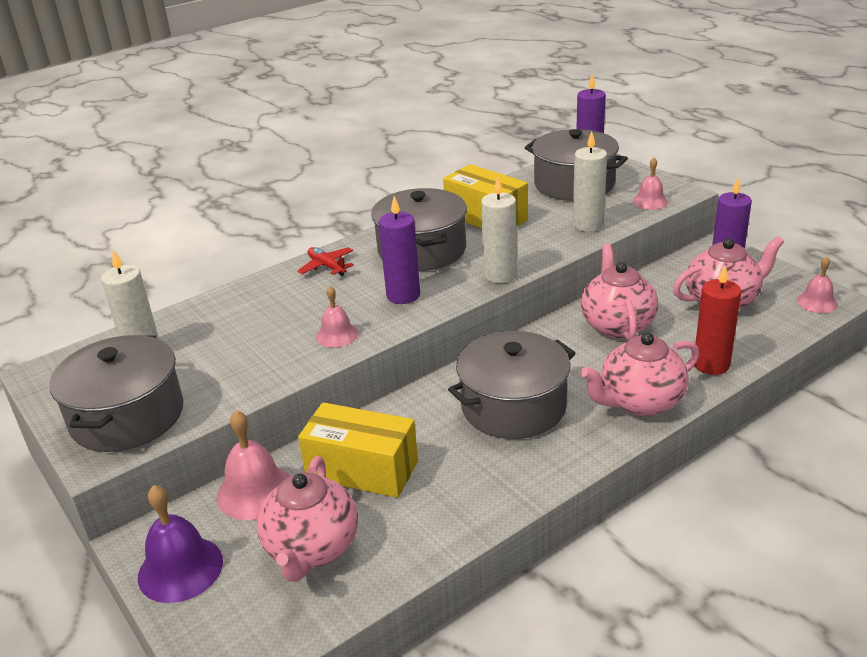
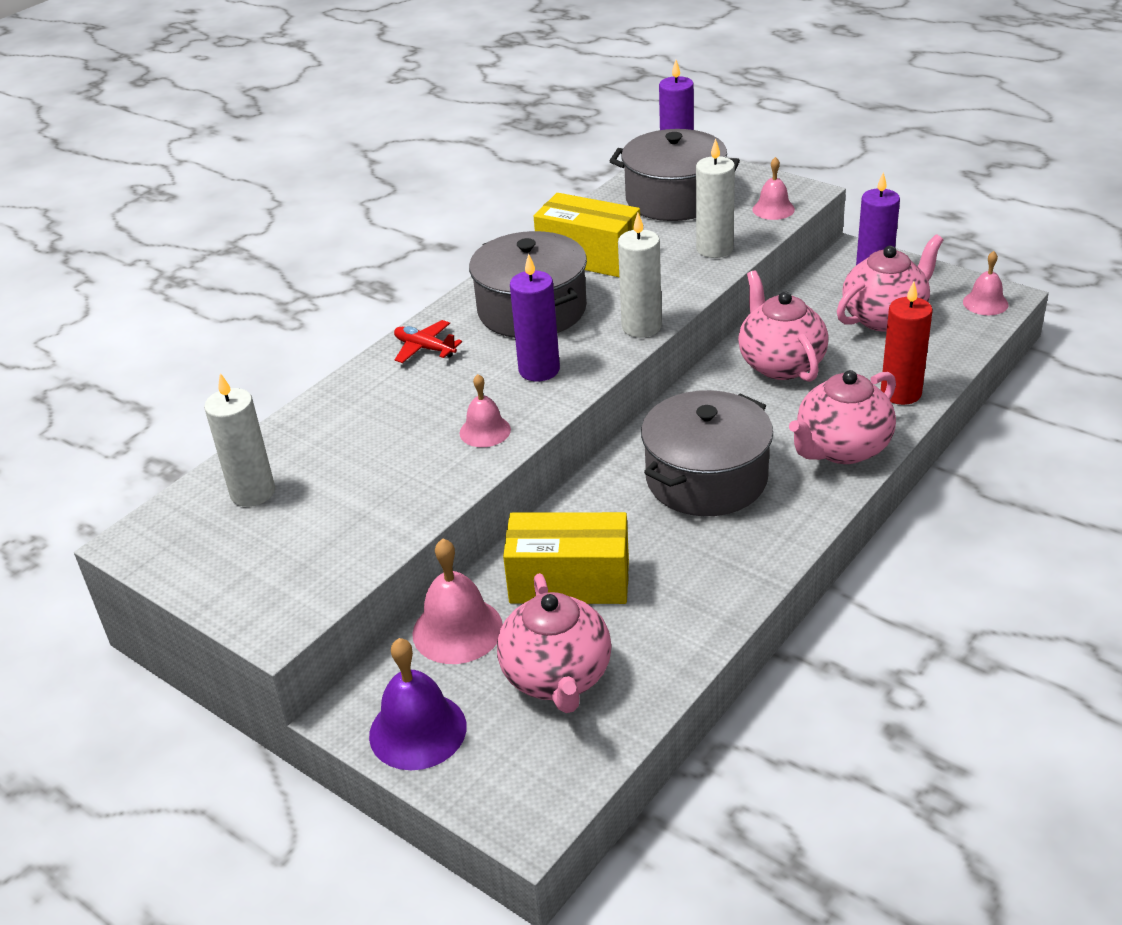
camera: 15 degrees left, 5 degrees up
grey pot [49,335,184,452] -> none

